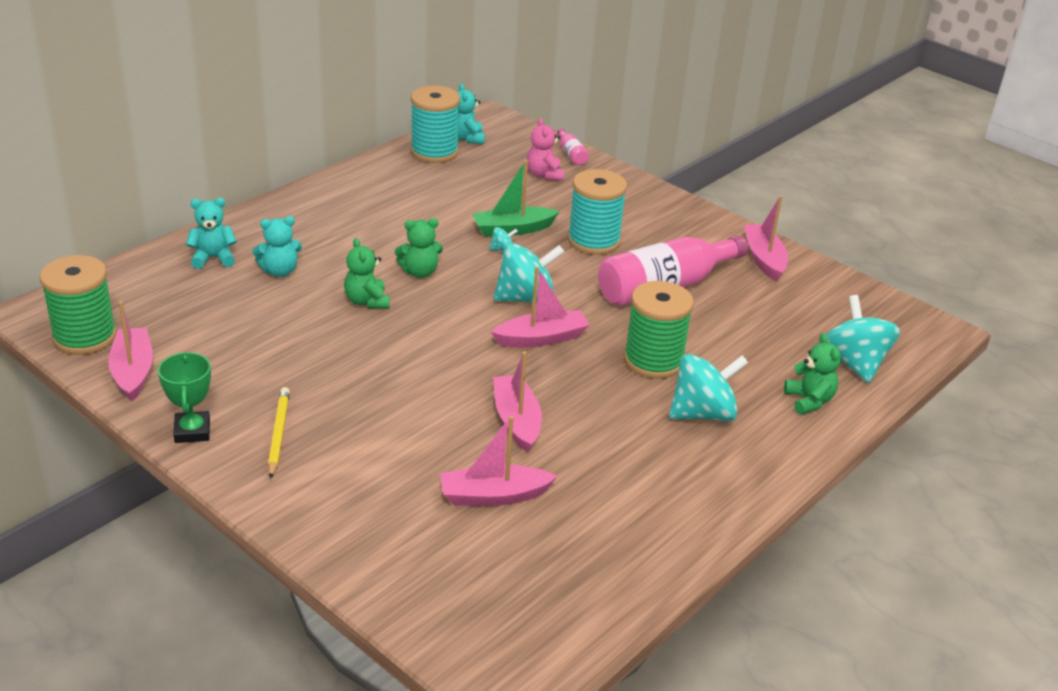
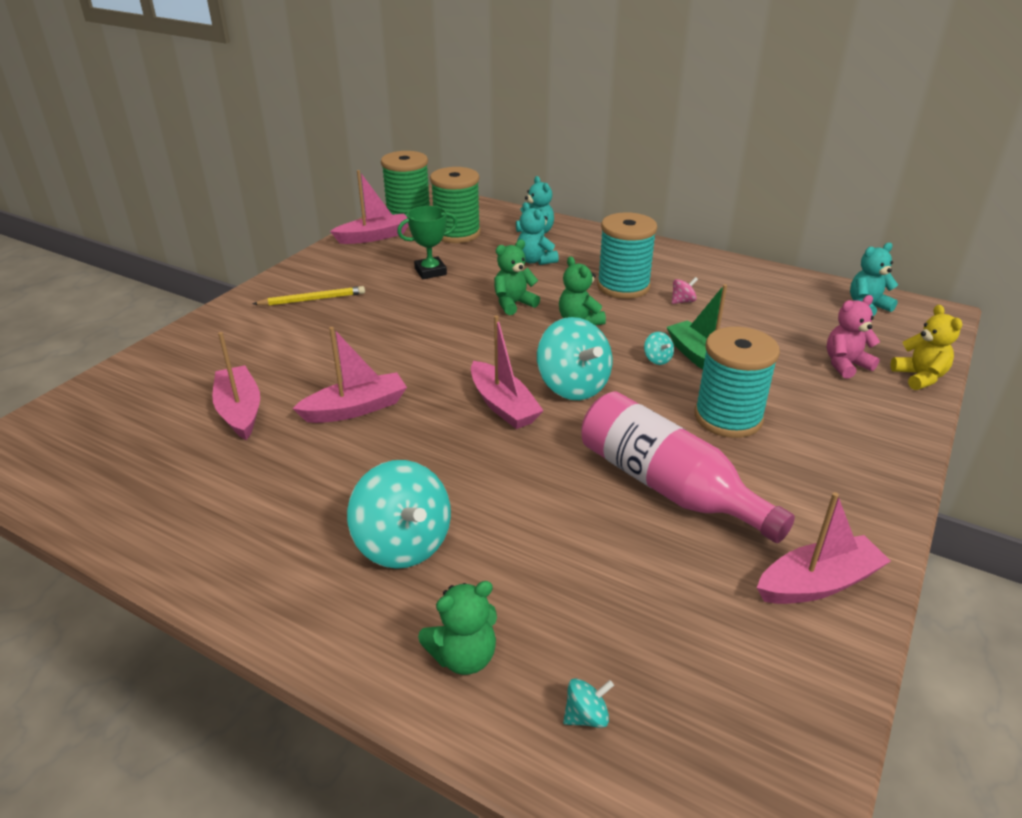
camera: 80 degrees right, 0 degrees up
green trophy [158,352,211,443] -> green trophy moved to [397,206,458,279]
turquoise spool [410,86,460,163] -> turquoise spool moved to [597,212,657,299]
pink bottle [557,128,589,165] -> yellow teddy bear [890,305,962,390]
green spool [624,281,694,379] -> green spool moved to [430,167,481,243]
turquoise spinning top [826,295,900,383] -> turquoise spinning top [563,678,614,728], size x0.43
none -> pink spinning top [672,277,698,304]

